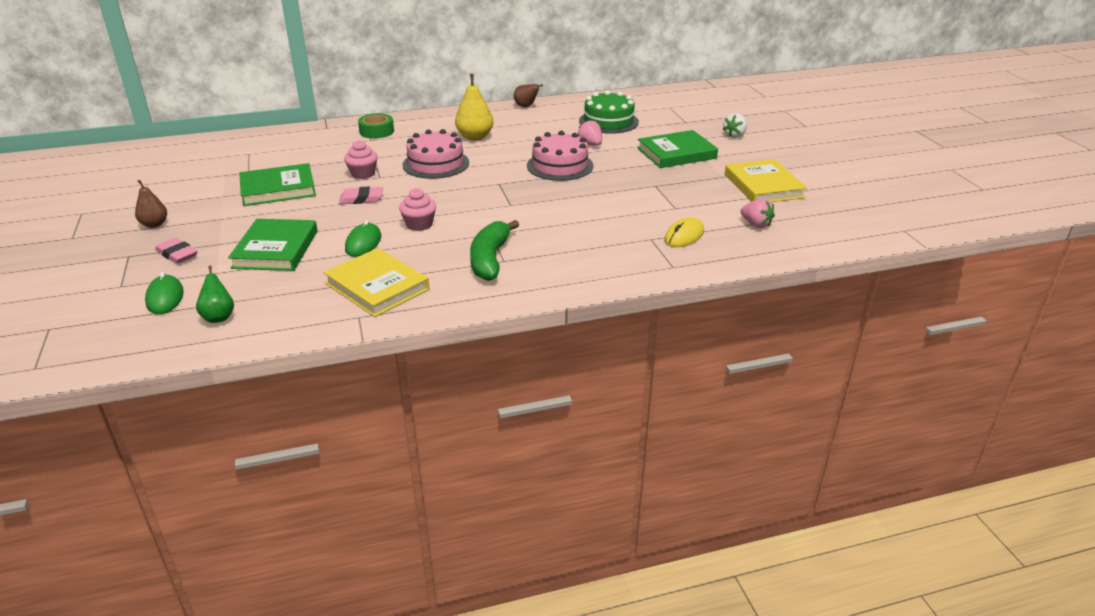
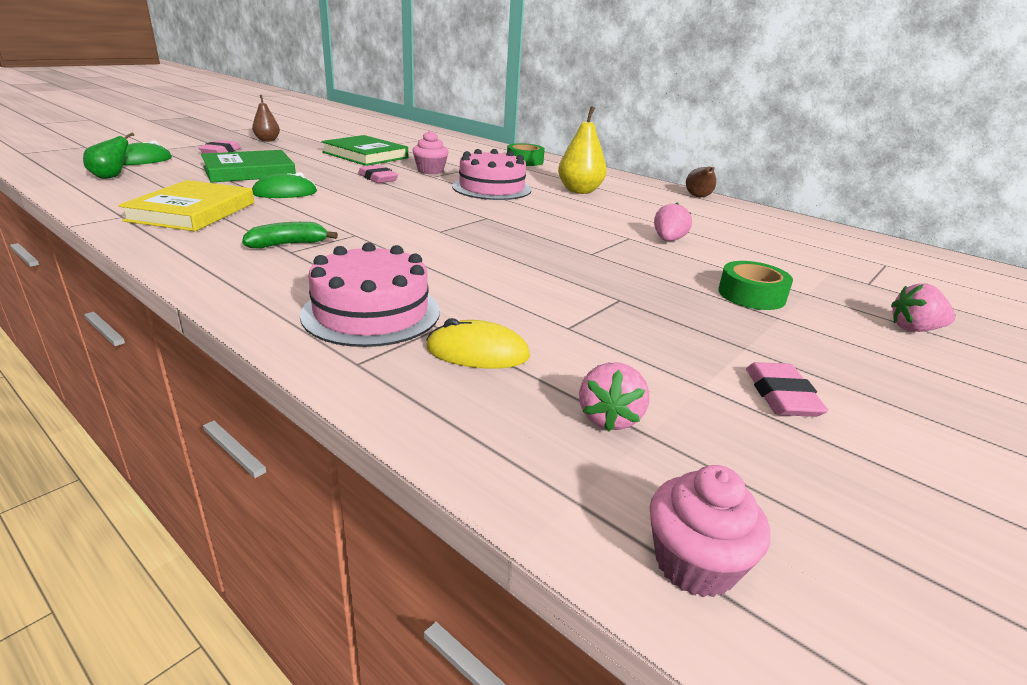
camera: 55 degrees right, 5 degrees down
pink cupcake [399,188,436,231] -> pink cupcake moved to [650,465,770,597]
green banana [470,220,519,281] -> green banana [242,222,338,248], size x0.61
pink cake [527,131,594,181] -> pink cake moved to [300,242,440,347]
green cake [579,90,639,134] -> none
green book [637,130,718,168] -> green tape [718,261,793,310]
white strawberry [723,113,747,138] -> pink strawberry [891,283,955,332]
yellow book [725,159,807,202] -> pink eraser [746,362,828,417]

